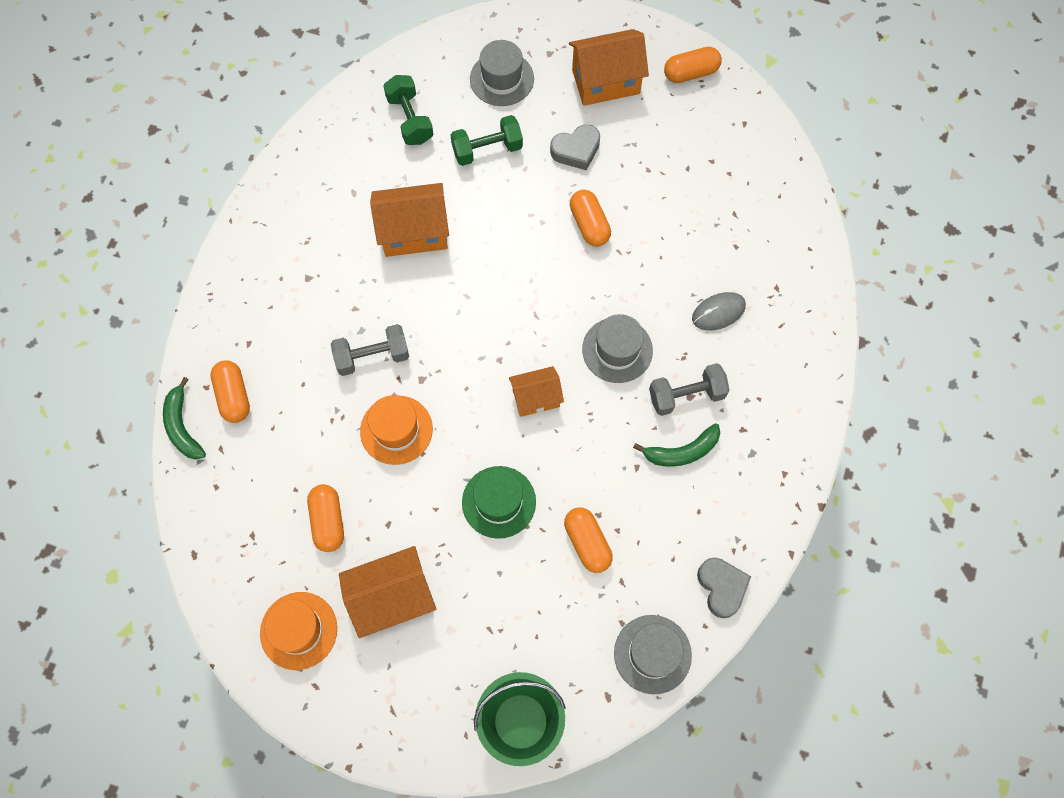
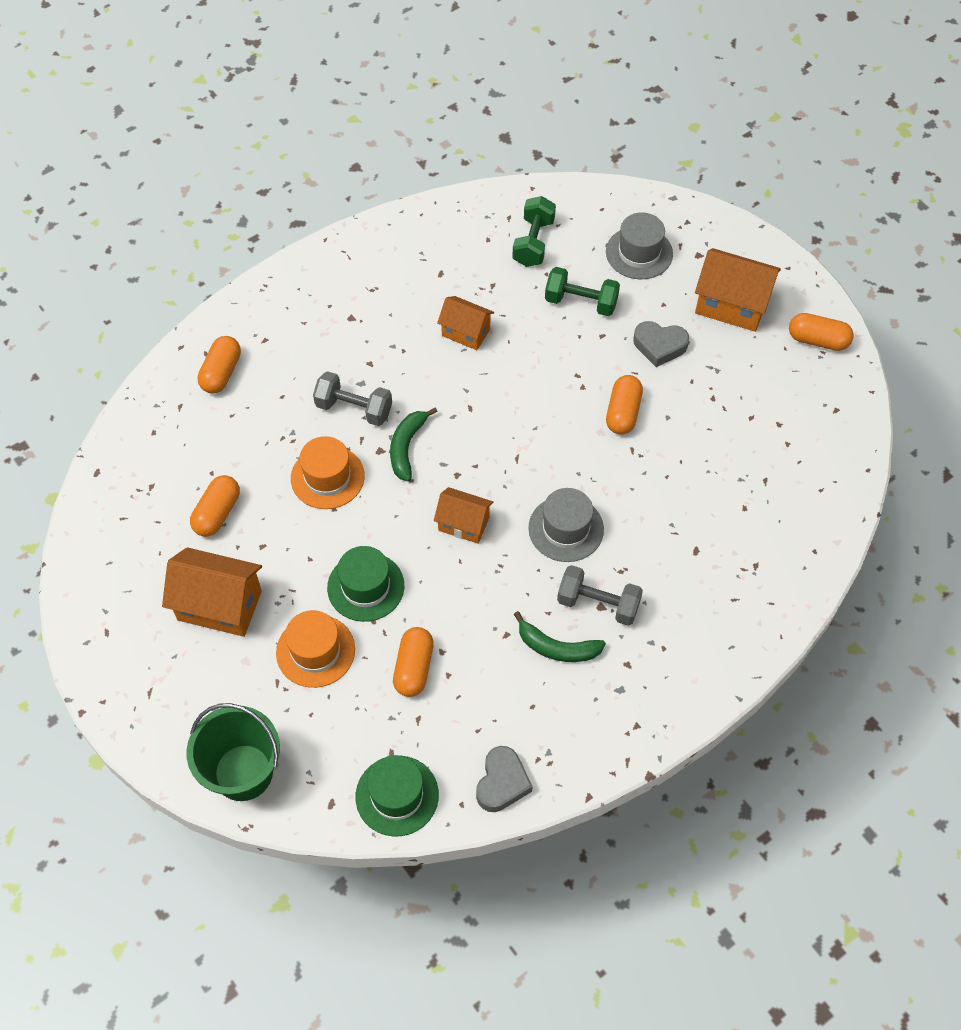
camera: 35 degrees right, 10 degrees down
green banana [163,377,206,460] -> green banana moved to [390,407,438,481]
orange hat [260,592,337,670] -> orange hat moved to [276,610,355,688]
orange house [370,183,449,257] -> orange house [437,296,494,350], size x0.62
grey hat [614,615,692,694] -> green hat [356,755,439,837]
grey mouse [692,292,746,331] -> none

